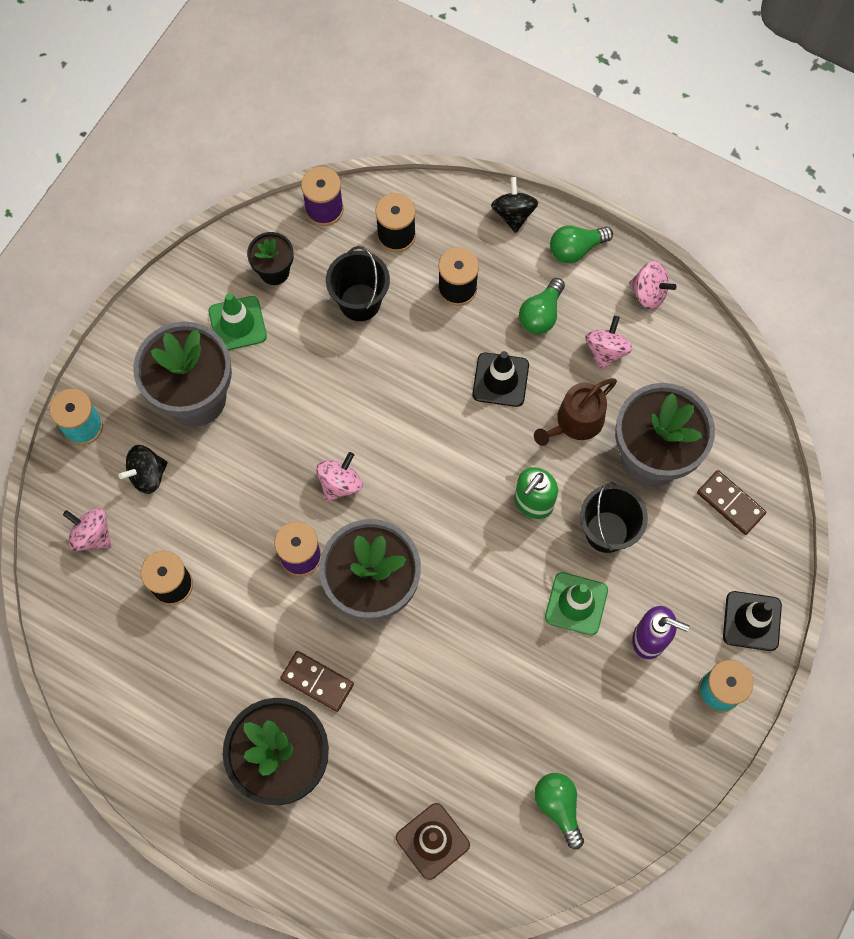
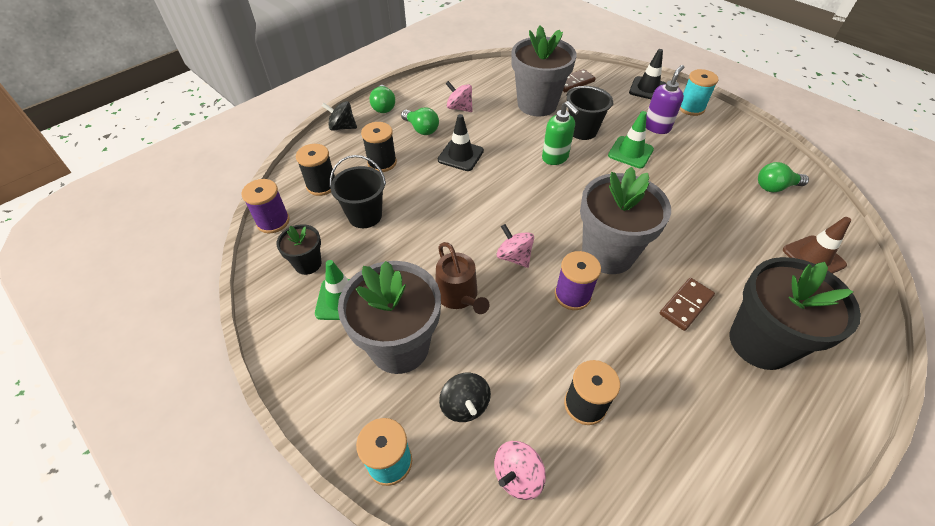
camera: 75 degrees left, 20 degrees down
brown watering can [534,378,617,446] -> brown watering can moved to [435,242,489,314]
pink spinning top [629,261,677,309] -> none

